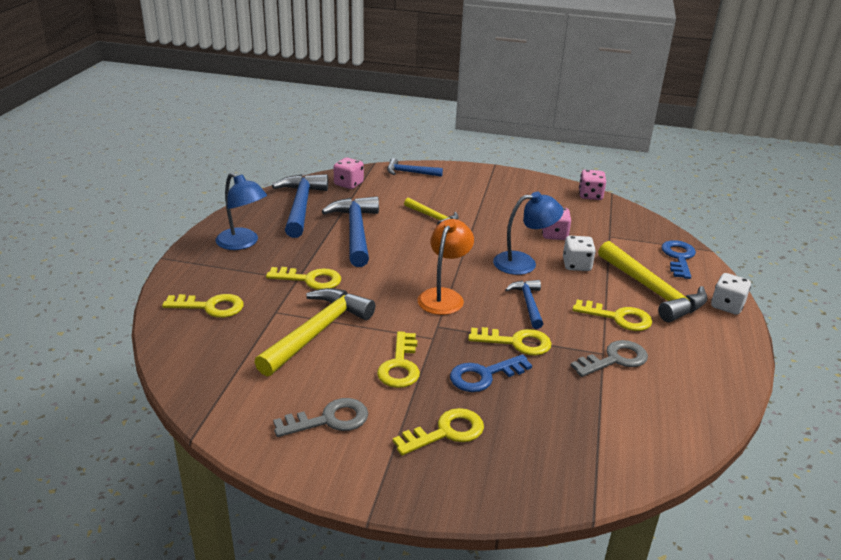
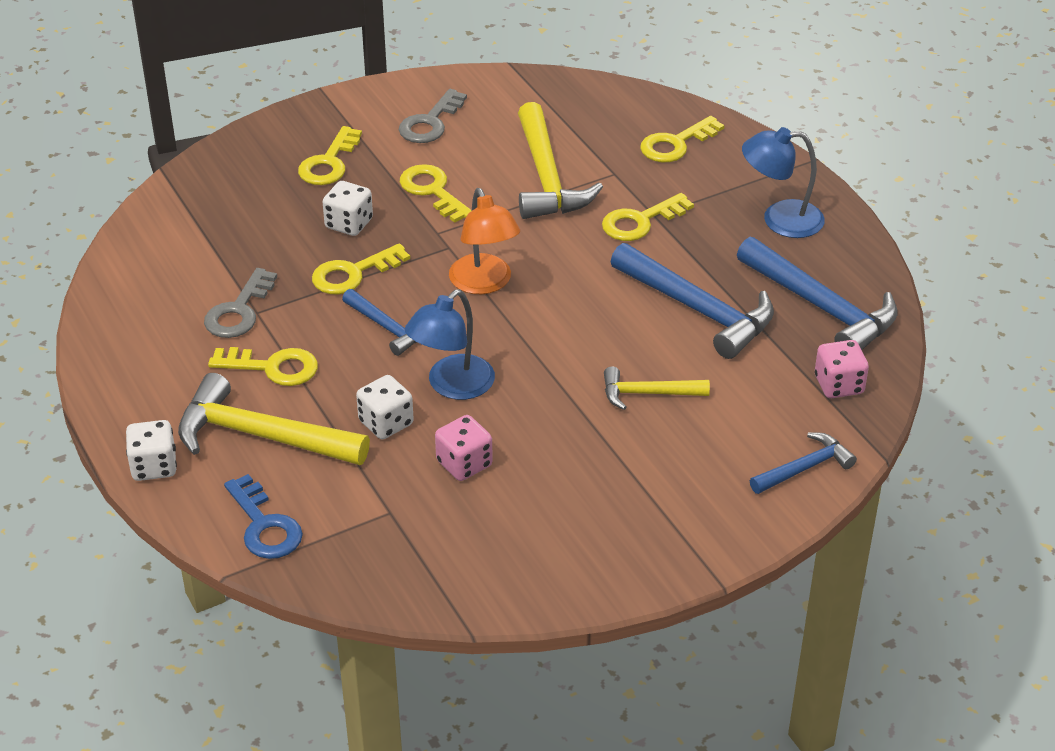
camera: 140 degrees right, 10 degrees up
blue key [450,354,532,392] -> white dice [323,181,373,236]
yellow key [572,300,652,331] -> yellow key turned 150 degrees counterclockwise [208,347,318,386]
pink dice [579,170,606,200] -> none

